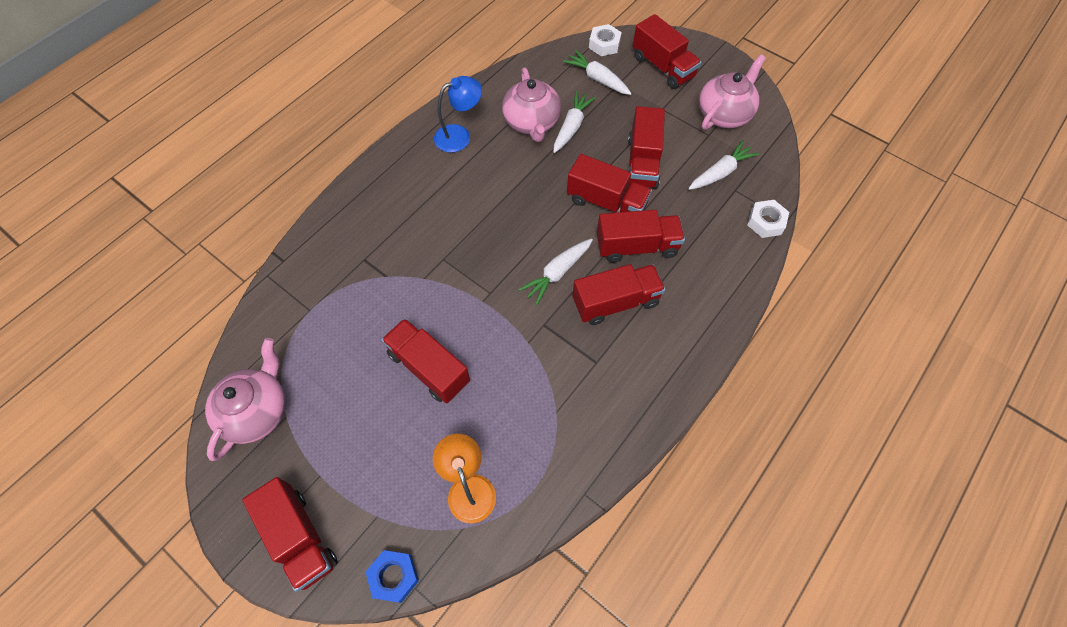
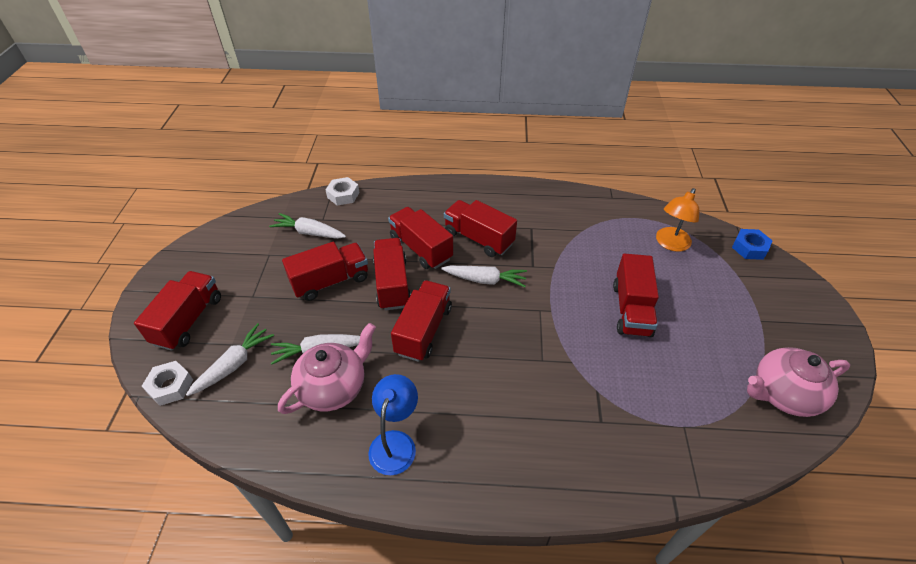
camera: 125 degrees left, 15 degrees down
red truck [242,477,338,592] -> red truck moved to [391,280,452,362]
blue lamp [434,76,482,153] -> blue lamp turned 75 degrees clockwise [368,374,418,475]
white carrot [563,50,632,95] -> white carrot turned 150 degrees counterclockwise [186,323,274,396]
pink teapot [699,54,765,130] -> none

